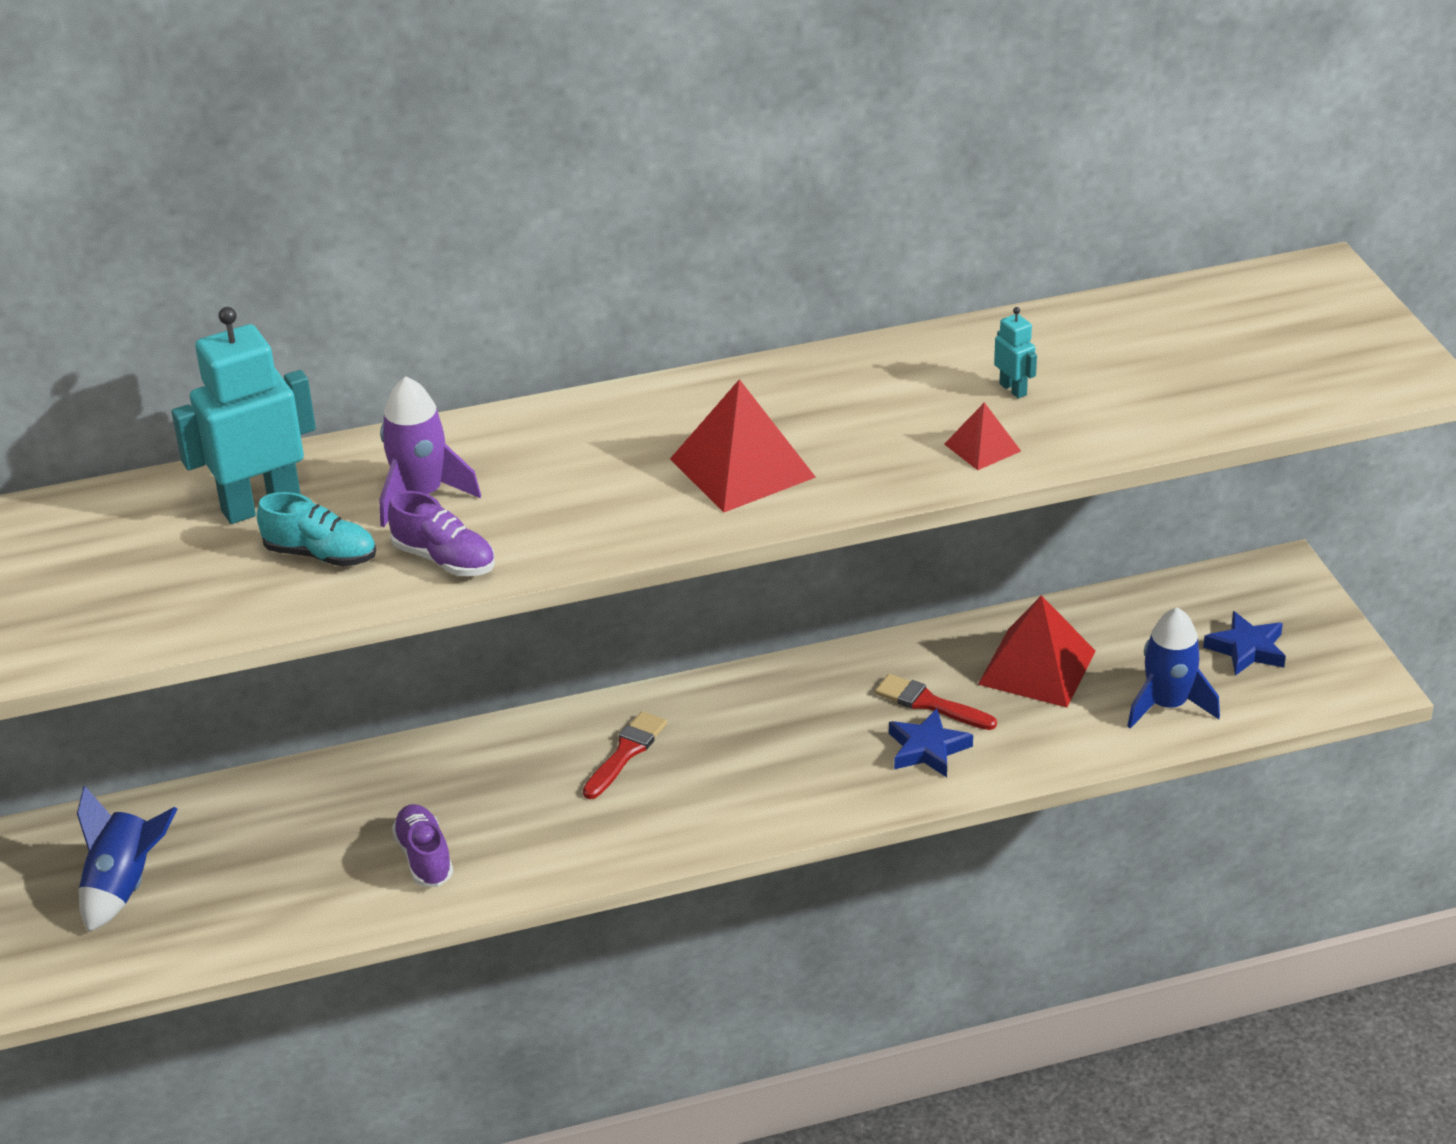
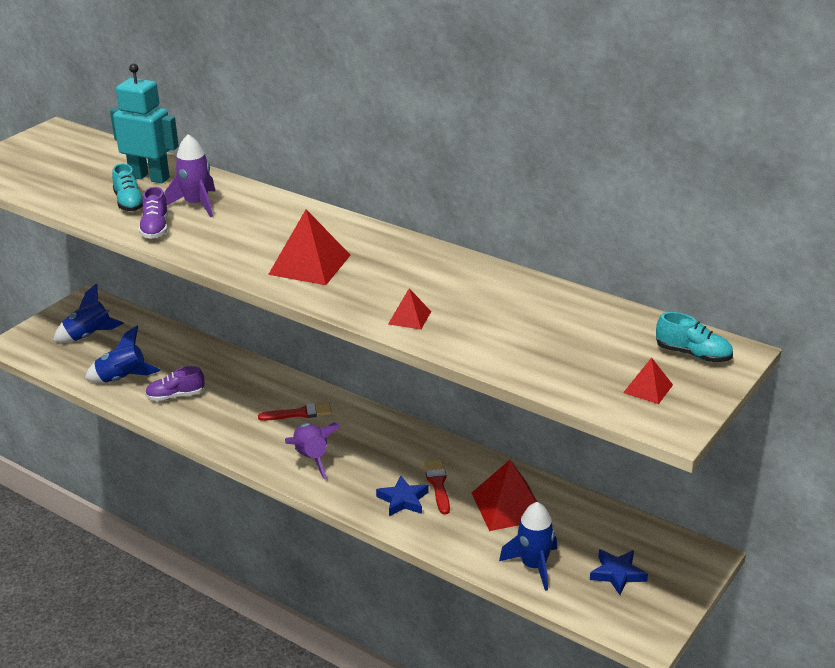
camera: 50 degrees right, 5 degrees down
purple shoe [392,804,453,887] -> purple shoe turned 135 degrees counterclockwise [145,366,205,401]
turquoise robot [994,307,1037,398] -> none
none -> blue rocket [85,326,161,383]
none -> purple rocket [285,422,340,479]
none -> red pyramid [623,357,673,404]
none -> turquoise shoe [656,312,733,362]

